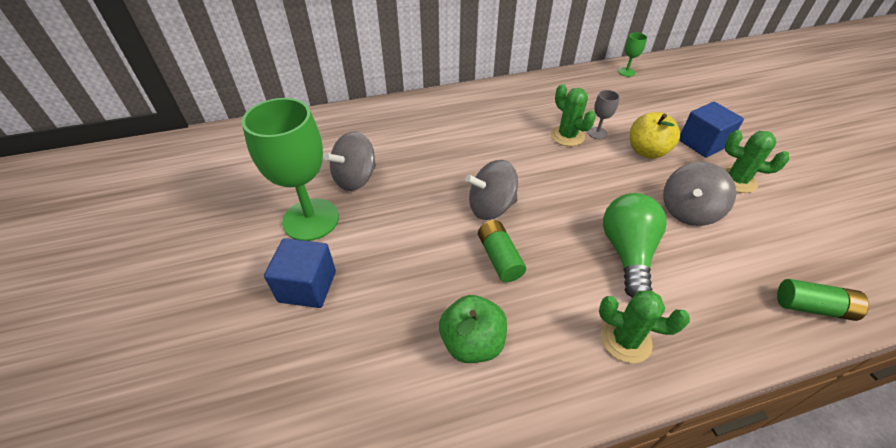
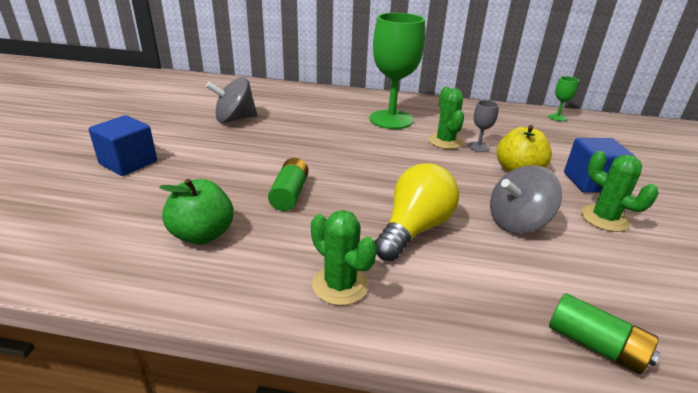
camera: 25 degrees right, 15 degrees down
green goblet [242,98,339,241] -> green goblet moved to [370,13,425,129]
grey spinning top [465,160,518,220] -> none
green light bulb [603,193,667,298] -> yellow light bulb [375,163,459,261]

